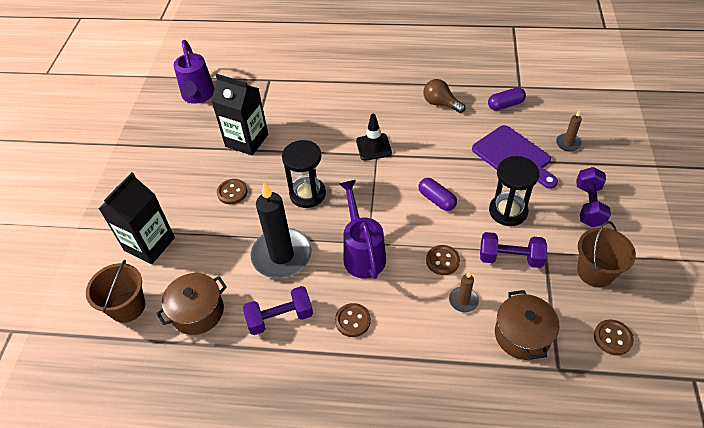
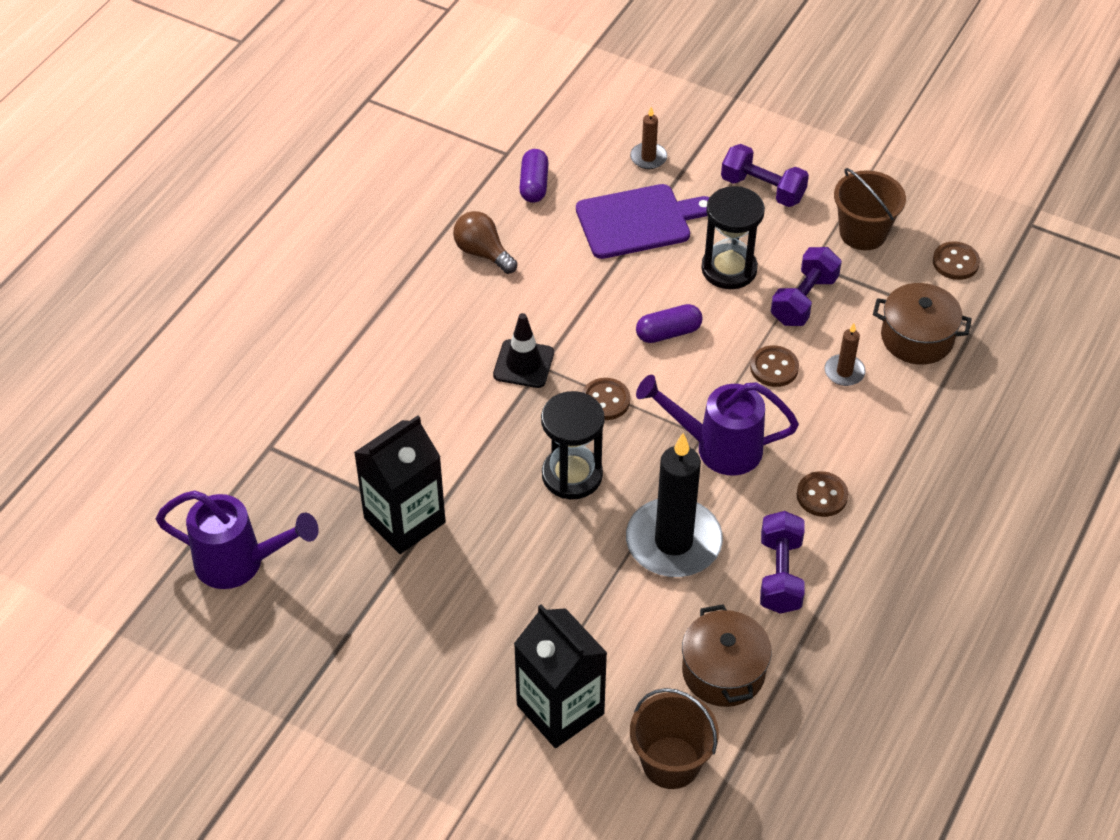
camera: 70 degrees left, 0 degrees up
brown button [217,179,247,204] -> brown button moved to [582,378,630,420]
brown light bulb [423,79,465,113] -> brown light bulb turned 75 degrees clockwise [453,211,517,274]

